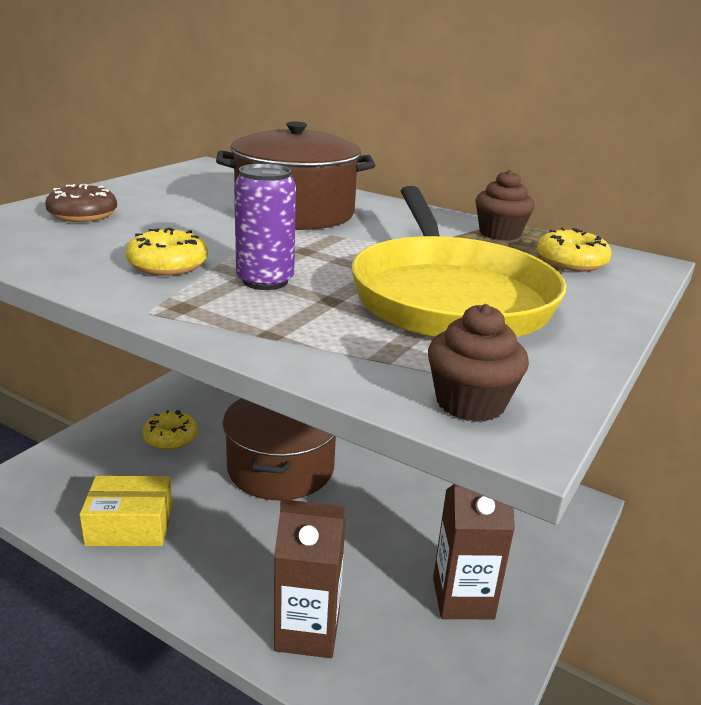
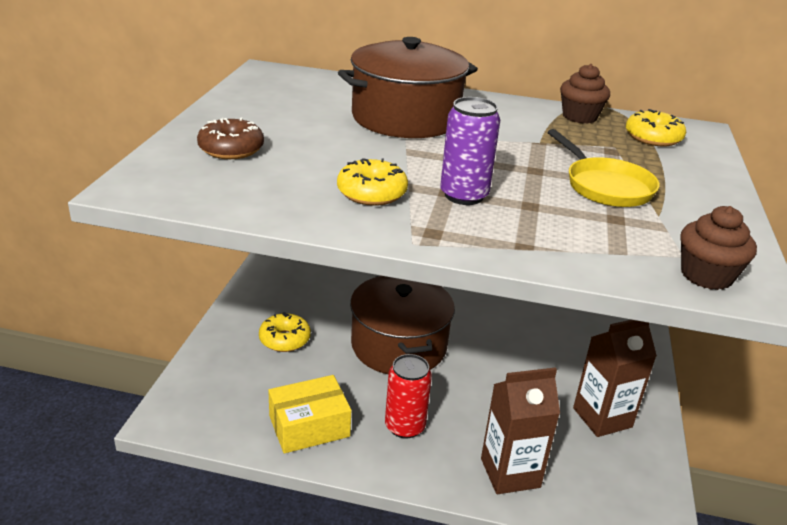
camera: 20 degrees left, 5 degrees up
yellow pan [351,186,566,338] -> yellow pan [548,129,660,207], size x0.54
none -> red can [385,354,432,439]

